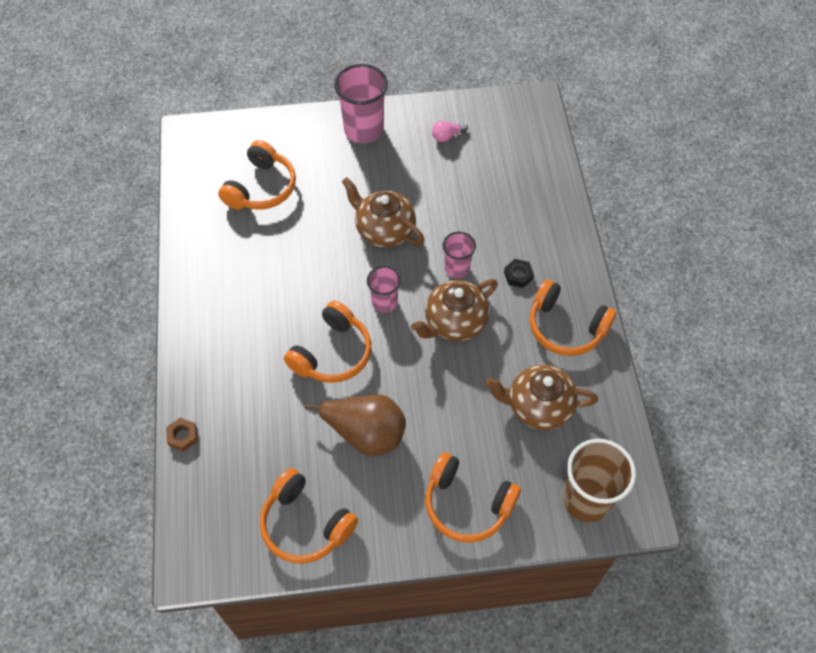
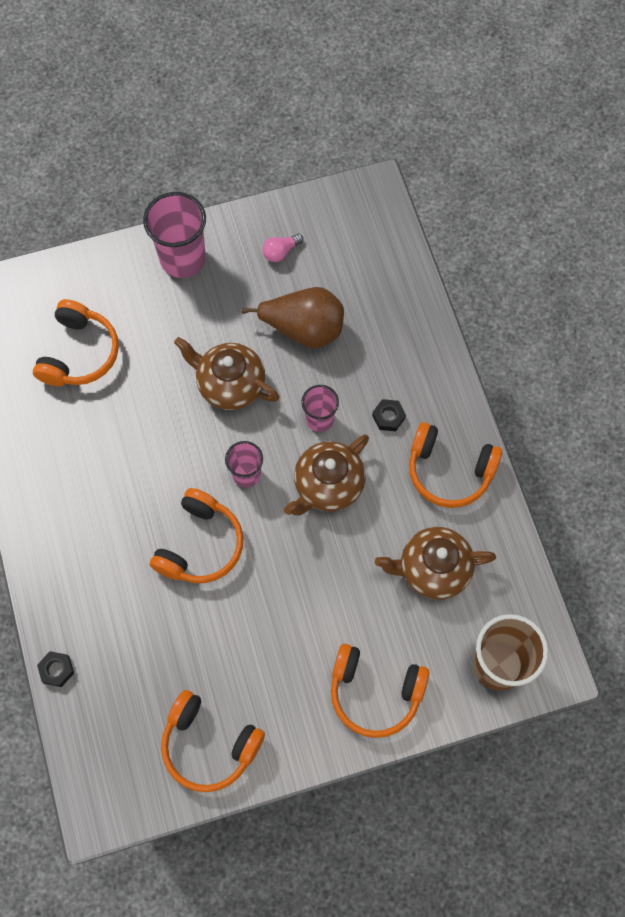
camera: 10 degrees left, 10 degrees up
brown nut [166,418,198,452] -> black nut [37,651,74,687]
brown pear [304,395,406,456] -> brown pear moved to [241,287,344,349]

